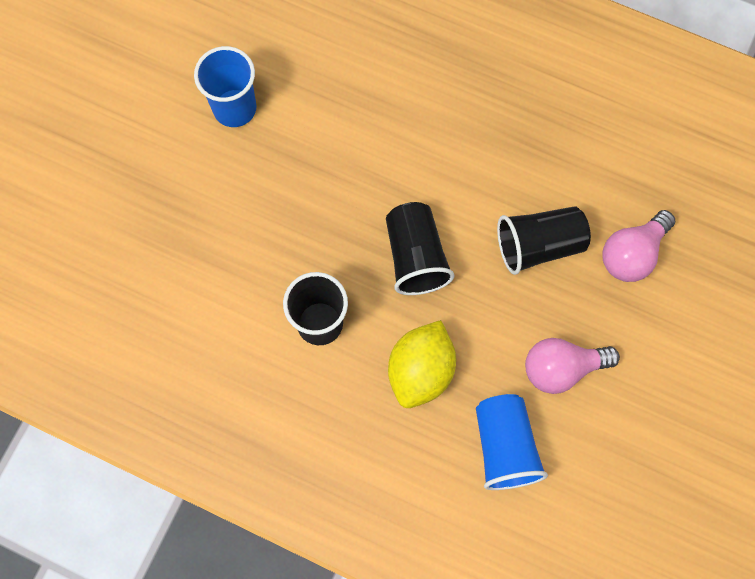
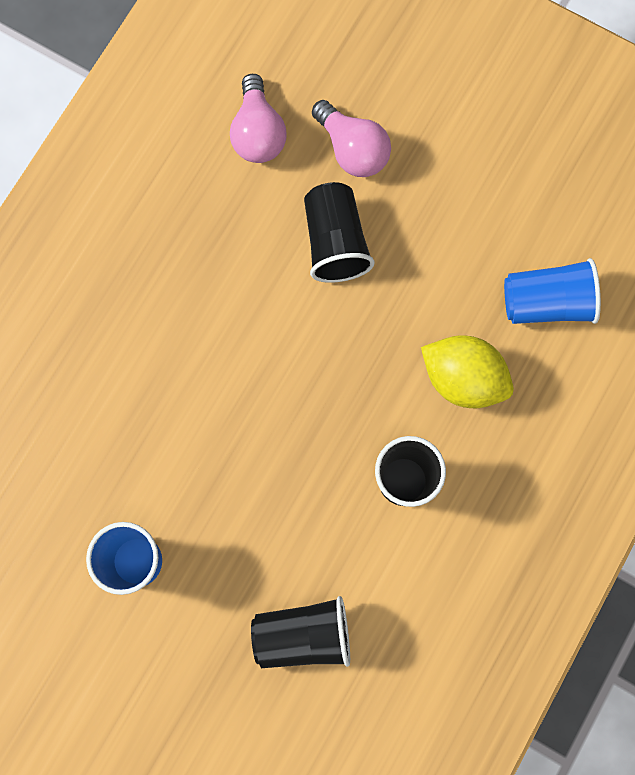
camera: 85 degrees left, 5 degrees up
black cup [386,202,455,295] -> black cup moved to [251,596,350,668]
pink light bulb [525,338,620,394] -> pink light bulb moved to [230,74,287,163]

